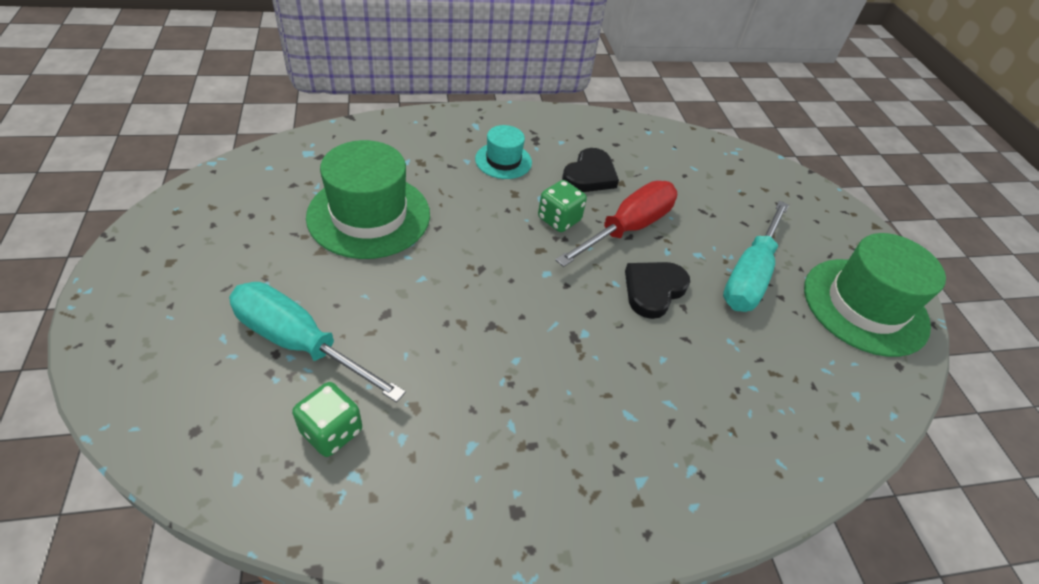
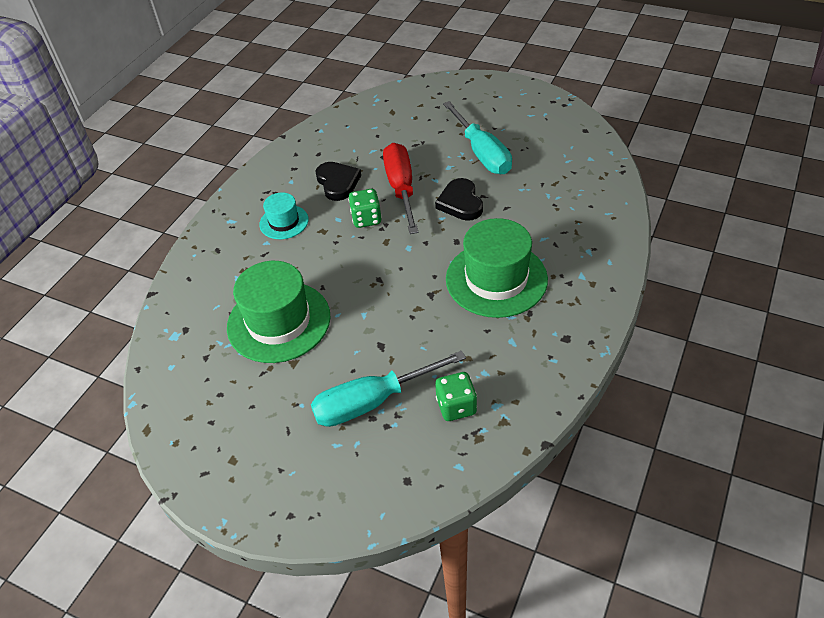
camera: 45 degrees left, 0 degrees up
green hat [804,233,946,357] -> green hat moved to [446,218,548,318]

